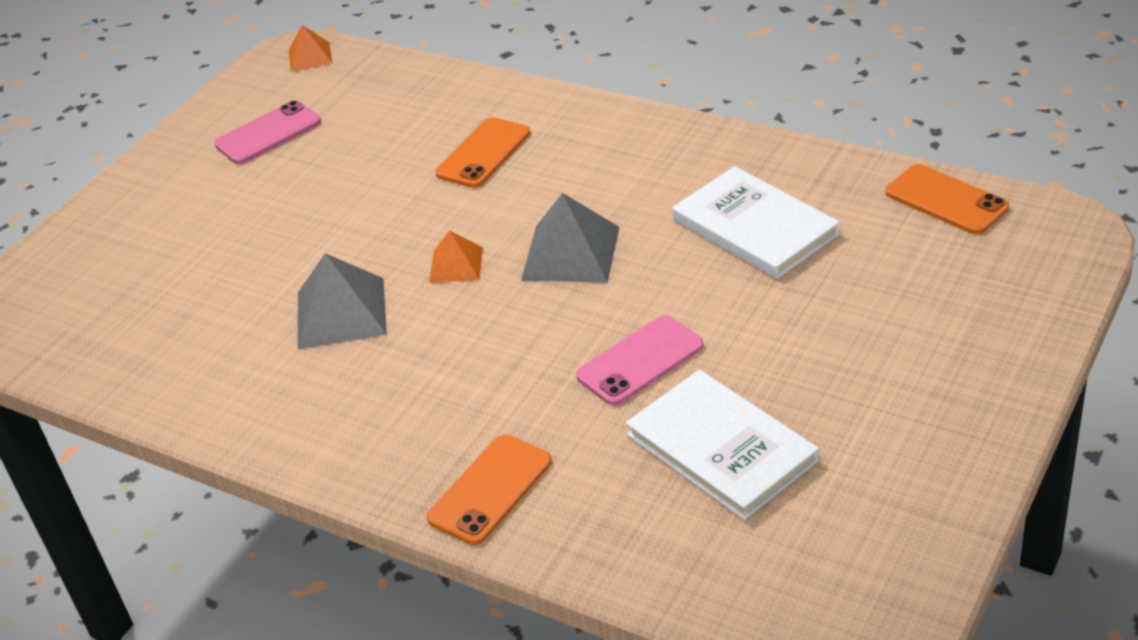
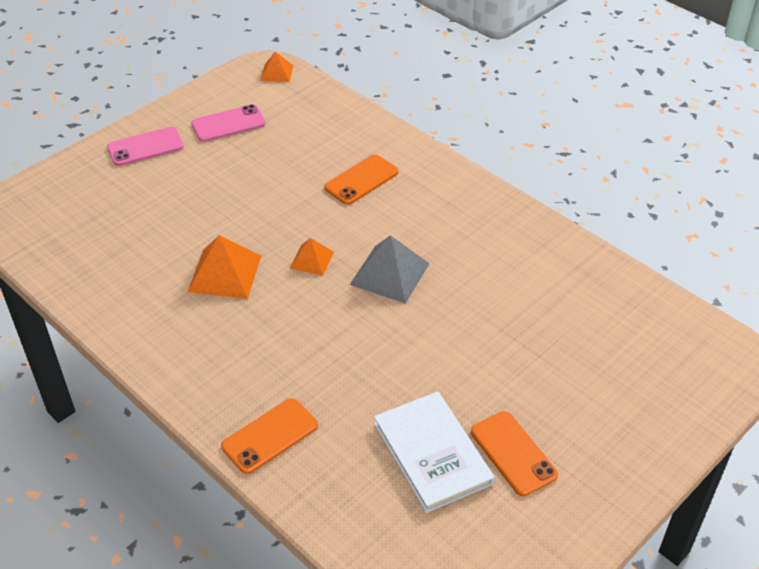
camera: 10 degrees right, 5 degrees up
grey pyramid [298,253,387,349] -> orange pyramid [188,235,261,299]
pink phone [576,315,704,405] -> pink phone moved to [107,127,184,166]
white book [672,166,840,279] -> none
orange phone [886,164,1009,234] -> orange phone moved to [471,411,558,496]

